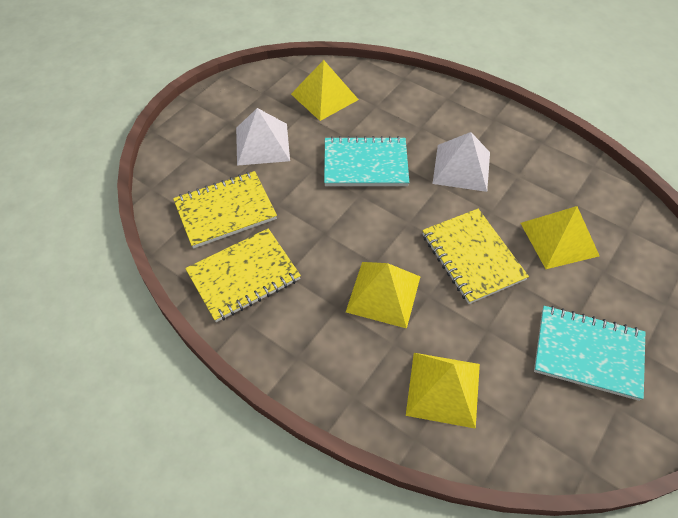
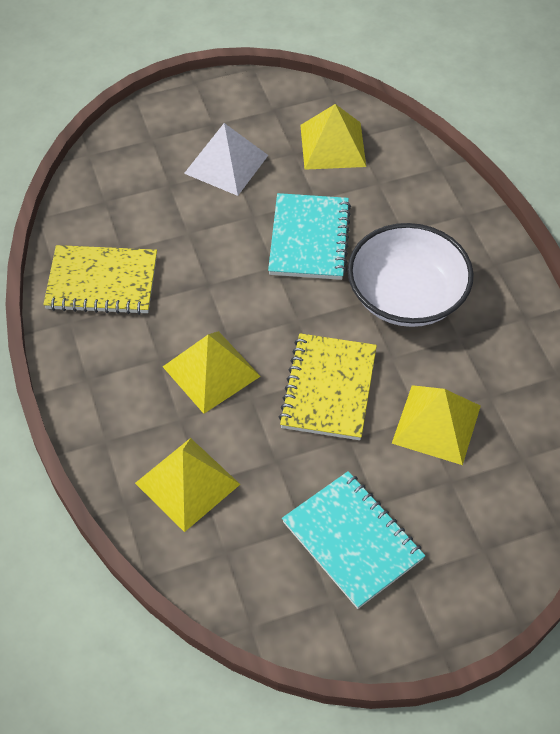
camera: 35 degrees right, 0 degrees up
yellow notebook [173,171,277,249] -> none
turquoise notebook [324,136,409,186] -> turquoise notebook turned 60 degrees clockwise [268,193,351,280]
white pyramid [432,132,490,192] -> white bowl [348,223,474,327]

